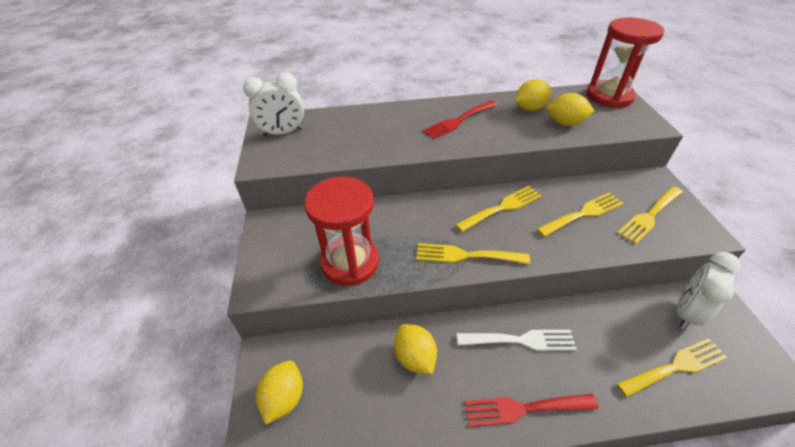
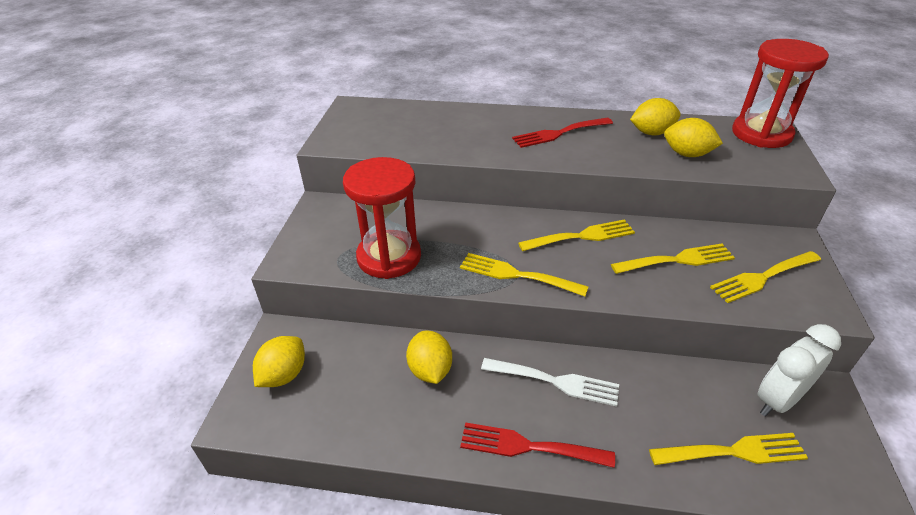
camera: 15 degrees right, 5 degrees down
white clock [243,72,304,137] -> none

